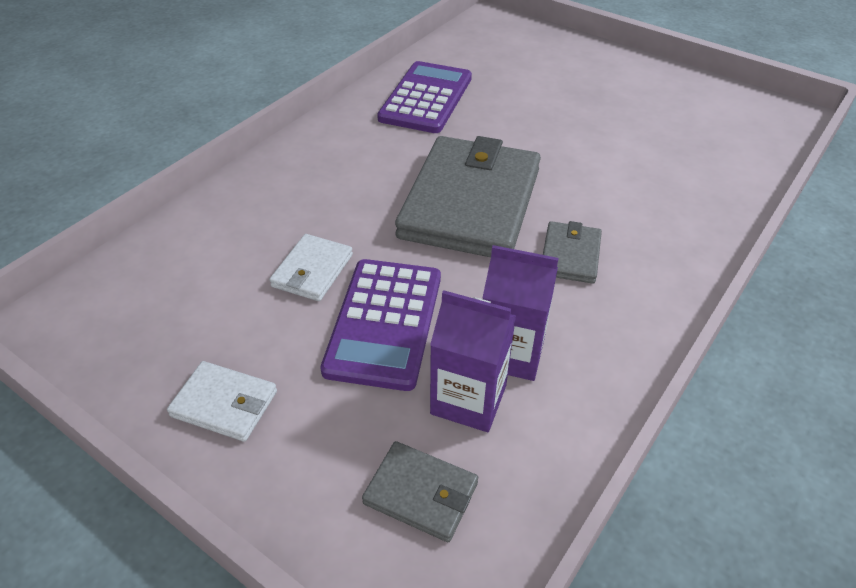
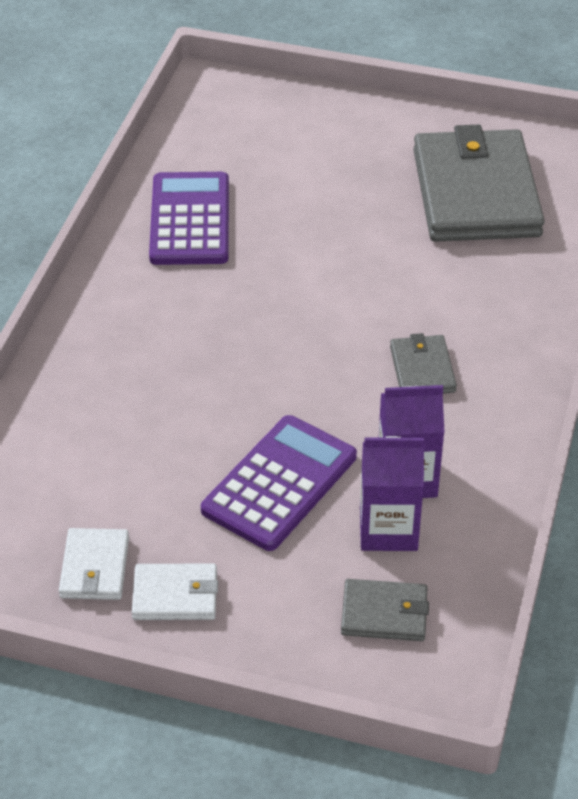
camera: 20 degrees left, 0 degrees up
white wallet [269,234,353,301] -> white wallet moved to [59,528,129,600]
purple calculator [321,259,441,391] -> purple calculator turned 135 degrees counterclockwise [201,415,357,551]
grey wallet [395,136,541,257] -> grey wallet moved to [413,125,545,242]

